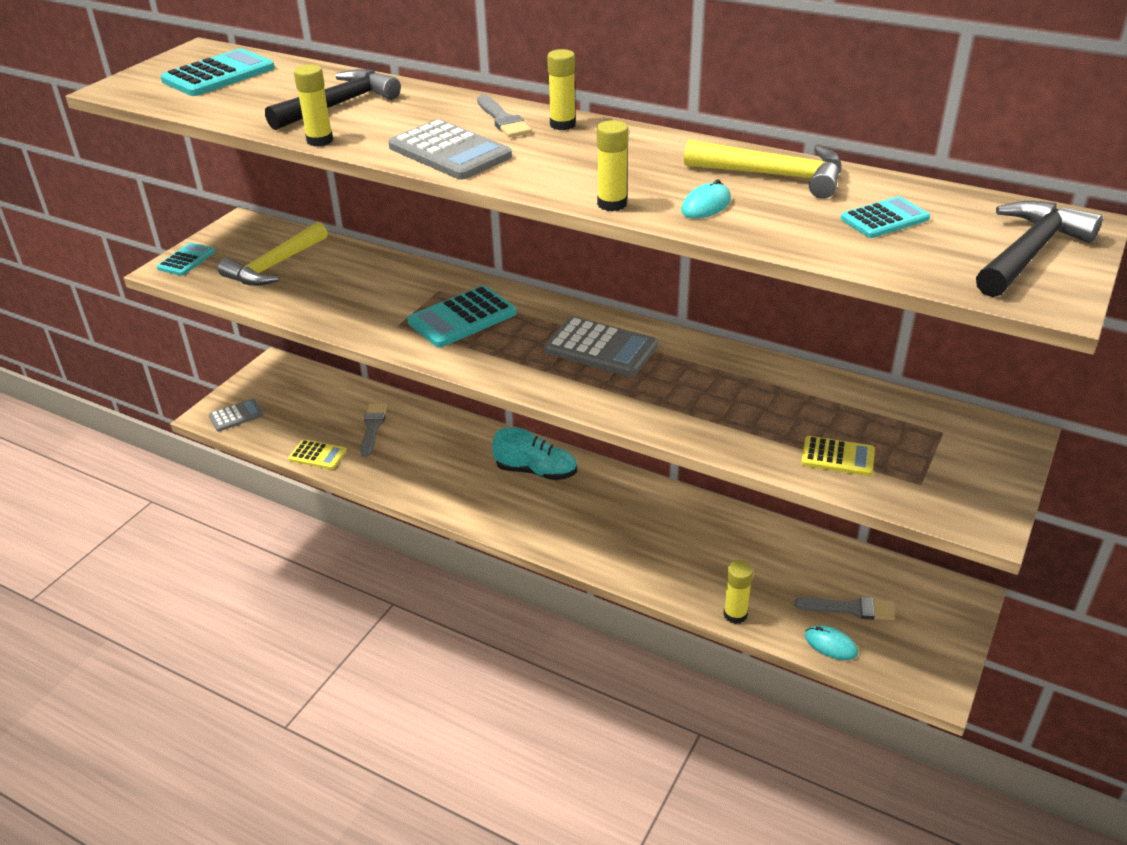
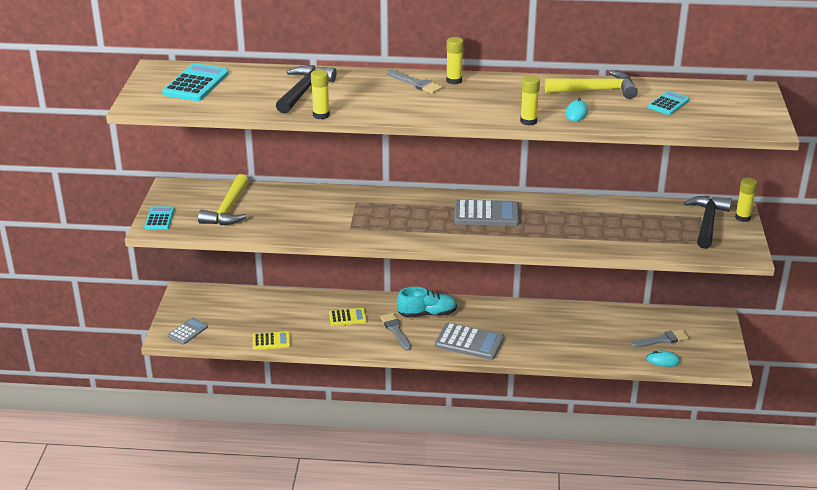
camera: 25 degrees left, 5 degrees down
grey brush [360,404,387,457] -> grey brush moved to [380,313,411,351]
grey calculator [388,119,512,180] -> grey calculator moved to [435,322,504,360]
turquoise calculator [407,285,516,347] -> none
yellow glue stick [723,560,753,624] -> yellow glue stick moved to [735,178,757,222]
yellow calculator [801,436,875,476] -> yellow calculator moved to [329,308,367,326]
black hammer [976,201,1103,297] -> black hammer moved to [684,196,732,249]

